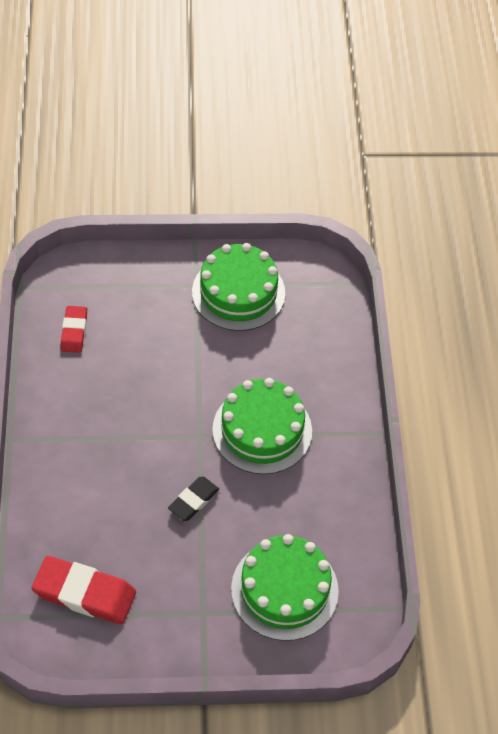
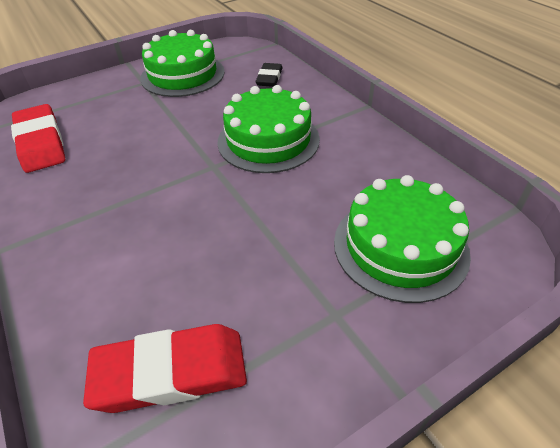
camera: 25 degrees left, 10 degrees down
red eraser [61,306,87,353] -> red eraser [11,104,65,173], size x1.71
black eraser [168,477,219,521] -> black eraser moved to [256,63,282,87]

